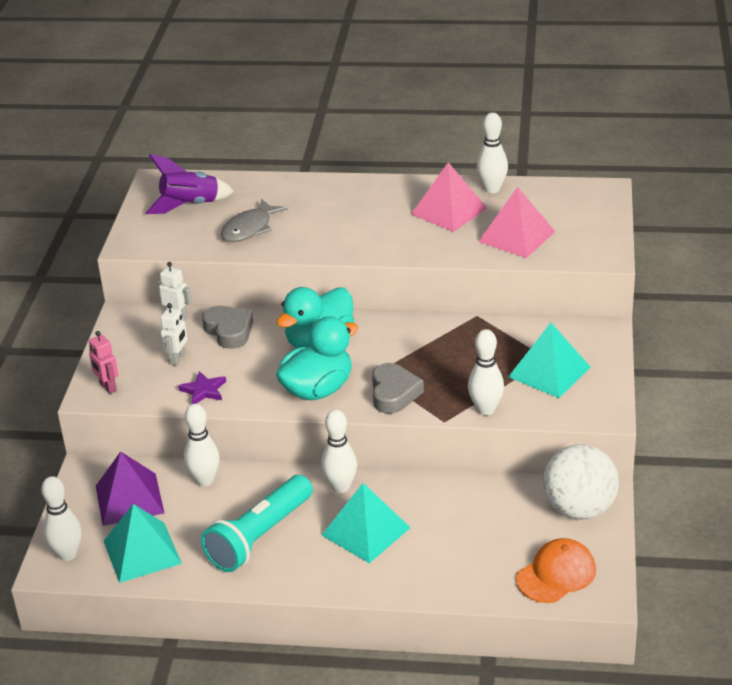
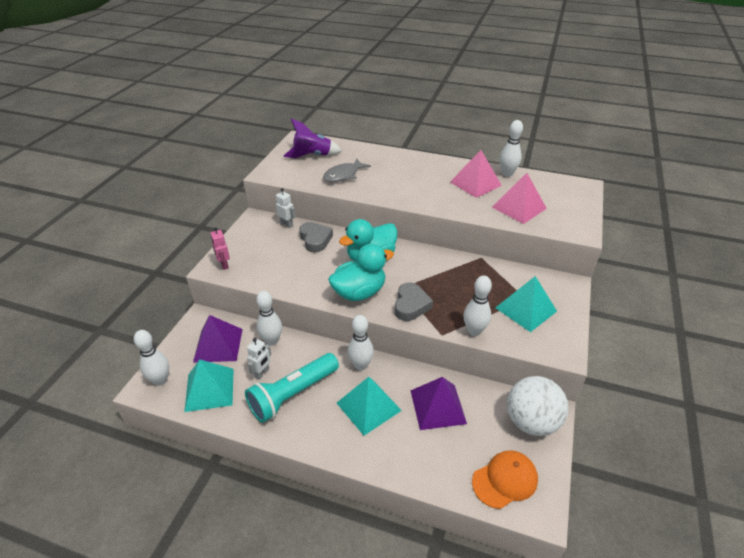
camera: 10 degrees right, 5 degrees up
white robot [161,303,188,366] -> white robot moved to [247,338,271,380]
purple star [178,371,226,404] -> none
none -> purple pyramid [410,377,467,430]

